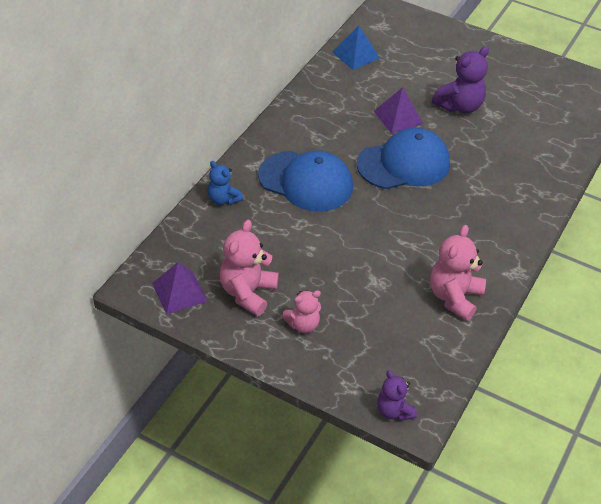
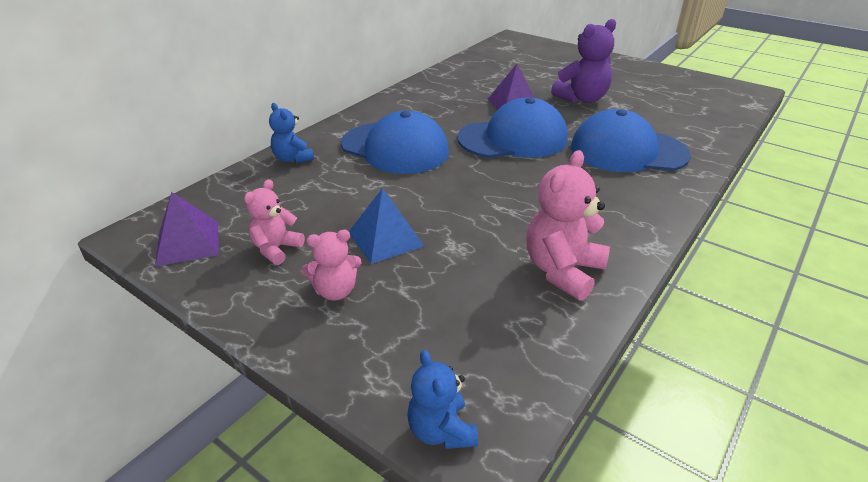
camera: 10 degrees right, 10 degrees down
pink teddy bear [220,220,279,316] -> pink teddy bear [244,179,305,265], size x0.62
blue pyramid [332,25,380,70] -> blue pyramid moved to [349,188,424,264]
purple teddy bear [377,370,417,421] -> blue teddy bear [407,350,478,449]
none -> blue cap [571,109,691,172]

